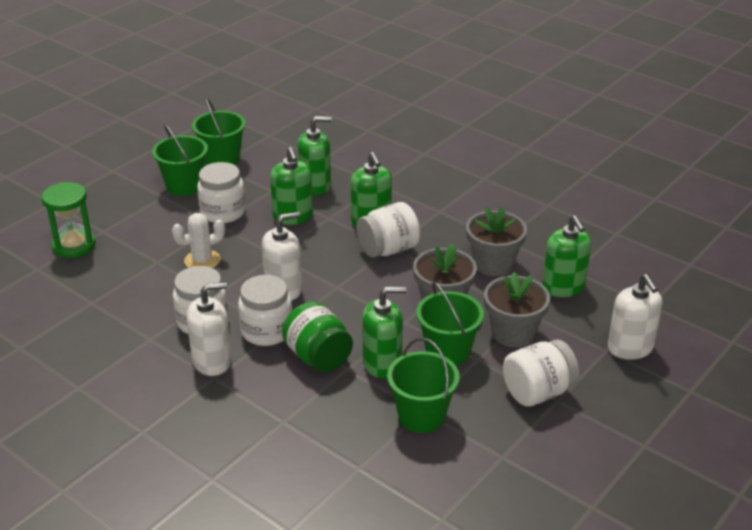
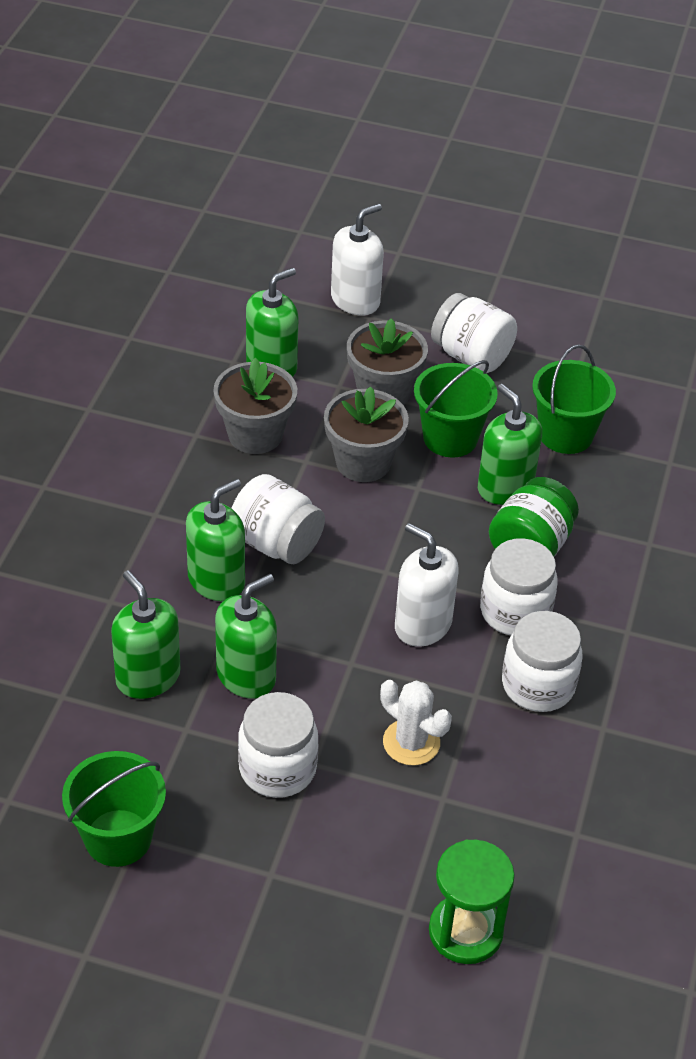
camera: 115 degrees left, 10 degrees up
green bucket [152,124,208,196] -> none
white soap dispenser [186,282,232,376] -> none

